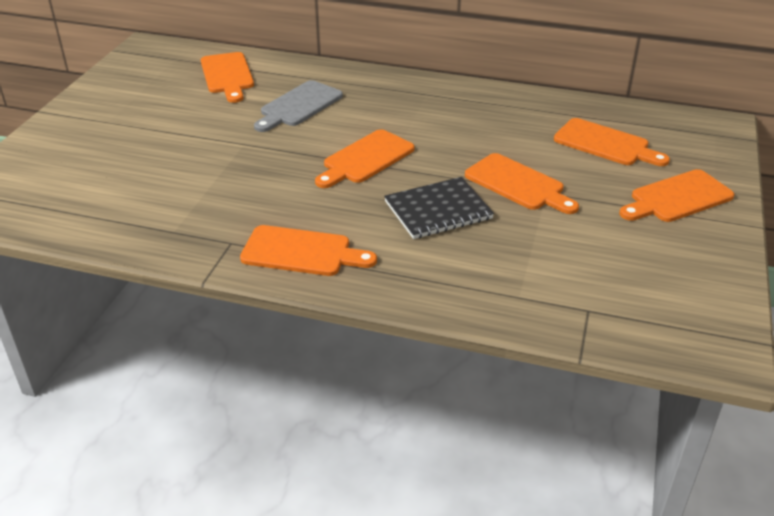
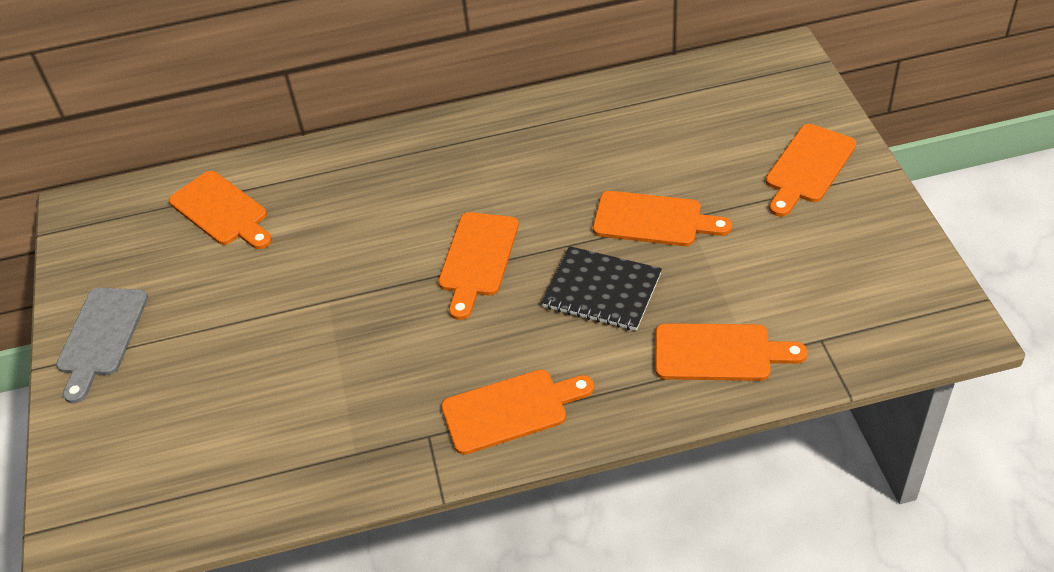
camera: 25 degrees left, 10 degrees up
grey cutting board [254,80,343,132] -> grey cutting board moved to [56,288,148,403]
black notebook [384,177,494,239] -> black notebook turned 75 degrees clockwise [541,246,662,331]
orange cutting board [554,118,670,166] -> orange cutting board moved to [655,323,808,381]

